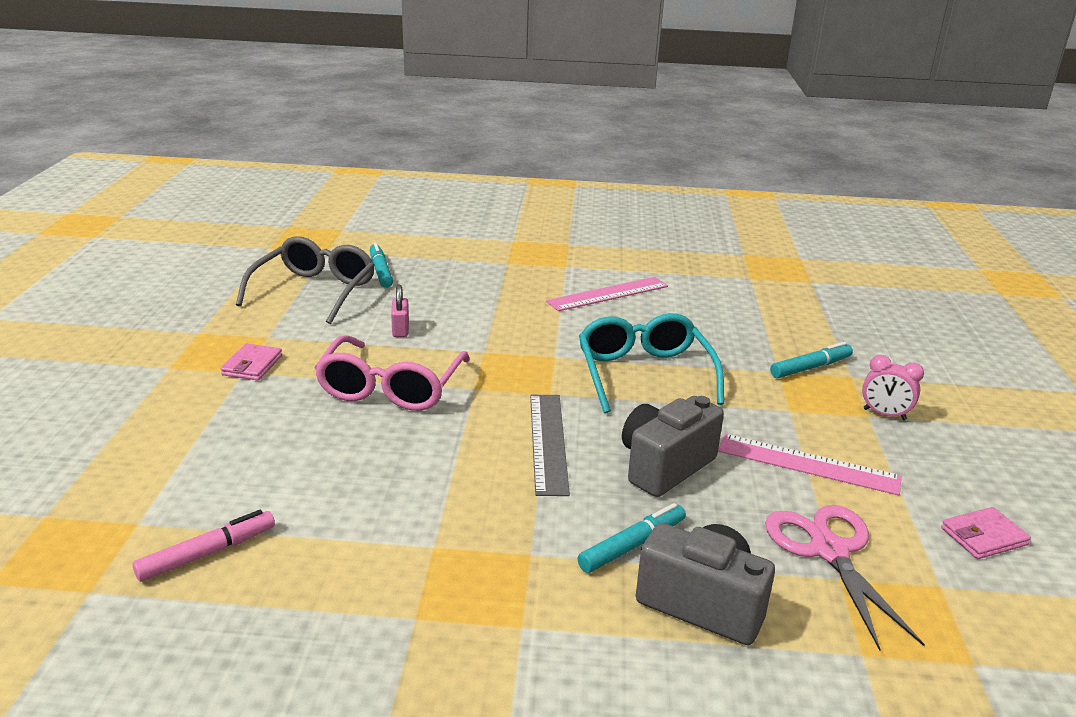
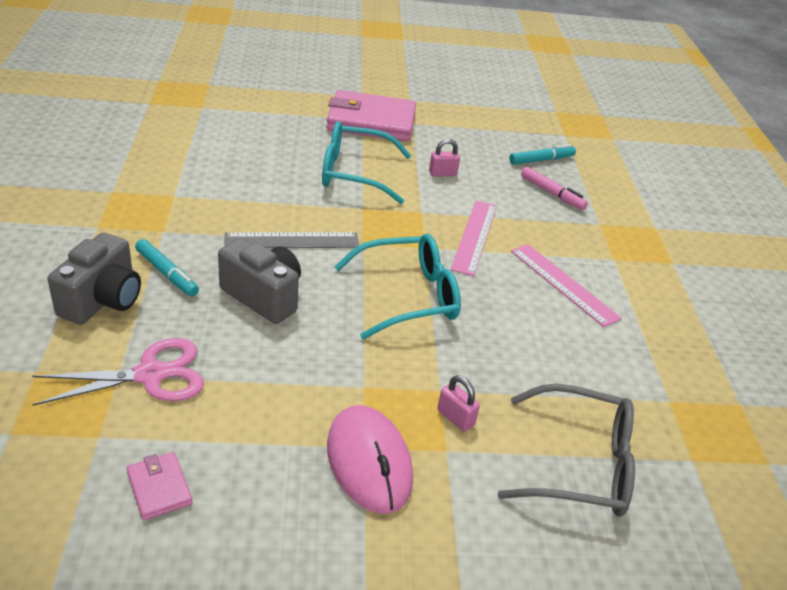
camera: 80 degrees right, 10 degrees up
pink marker [133,510,275,582] -> pink marker moved to [521,167,588,210]
pink wallet [220,344,282,381] -> pink wallet [326,90,416,142], size x2.29
grey glasses [236,236,375,324] -> grey glasses moved to [498,384,635,517]
pink glasses [314,335,470,411] -> turquoise glasses [322,121,412,204]
pink ruler [718,434,902,495] -> pink ruler moved to [451,201,497,276]
turquoise marker [770,342,853,378] -> pink padlock [437,375,480,432]
pink clock [862,355,924,420] -> pink mouse [327,405,413,514]

